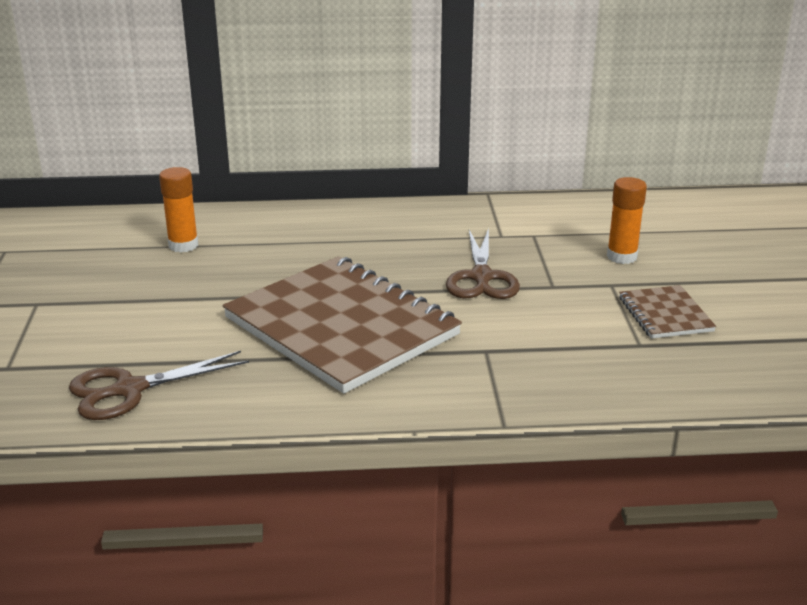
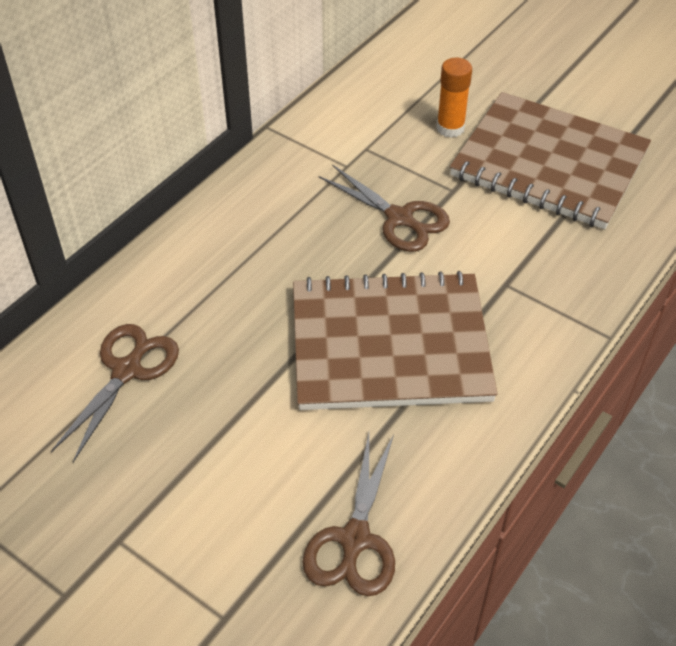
camera: 50 degrees left, 20 degrees up
orange glue stick [159,167,198,253] -> brown scissors [51,324,179,462]
brown notebook [619,285,716,339] -> brown notebook [450,92,651,229], size x2.23

